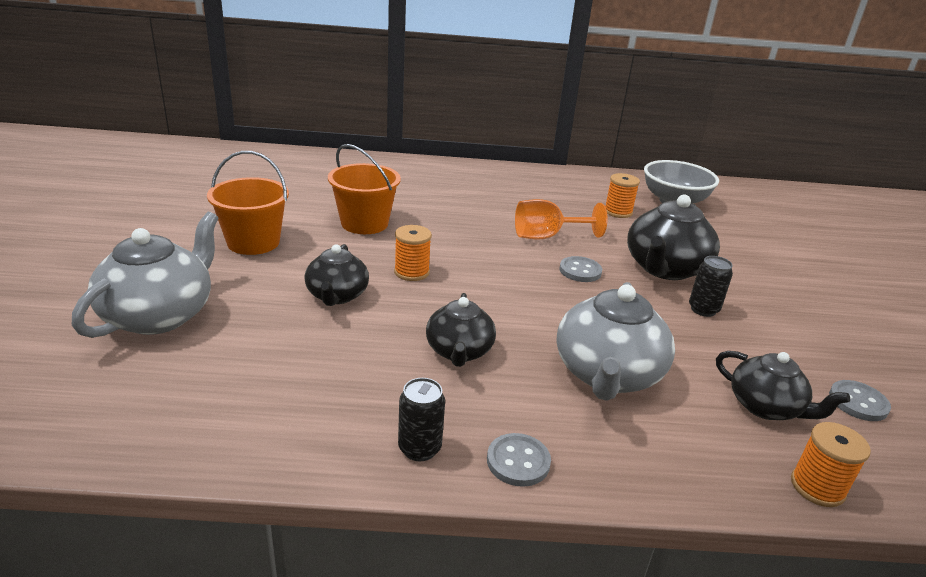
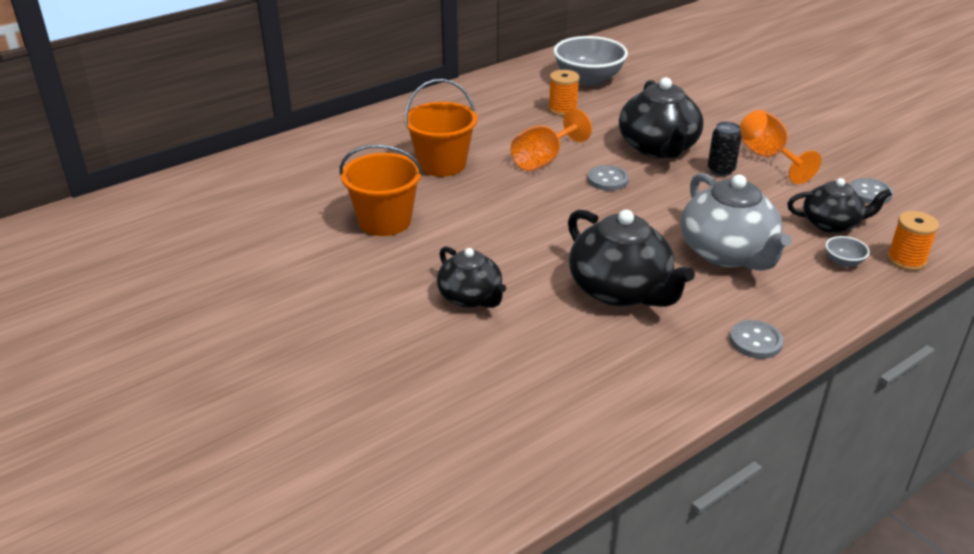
camera: 35 degrees left, 5 degrees up
grey teapot [72,211,218,338] -> none
orange bucket [207,151,289,255] -> orange bucket moved to [404,79,477,177]
orange spool [394,225,432,281] -> none
black can [398,378,445,461] -> none
black teapot [426,293,496,367] -> black teapot [568,209,695,307], size x1.60
none -> orange goblet [740,110,821,184]
none -> grey bowl [825,236,870,267]

